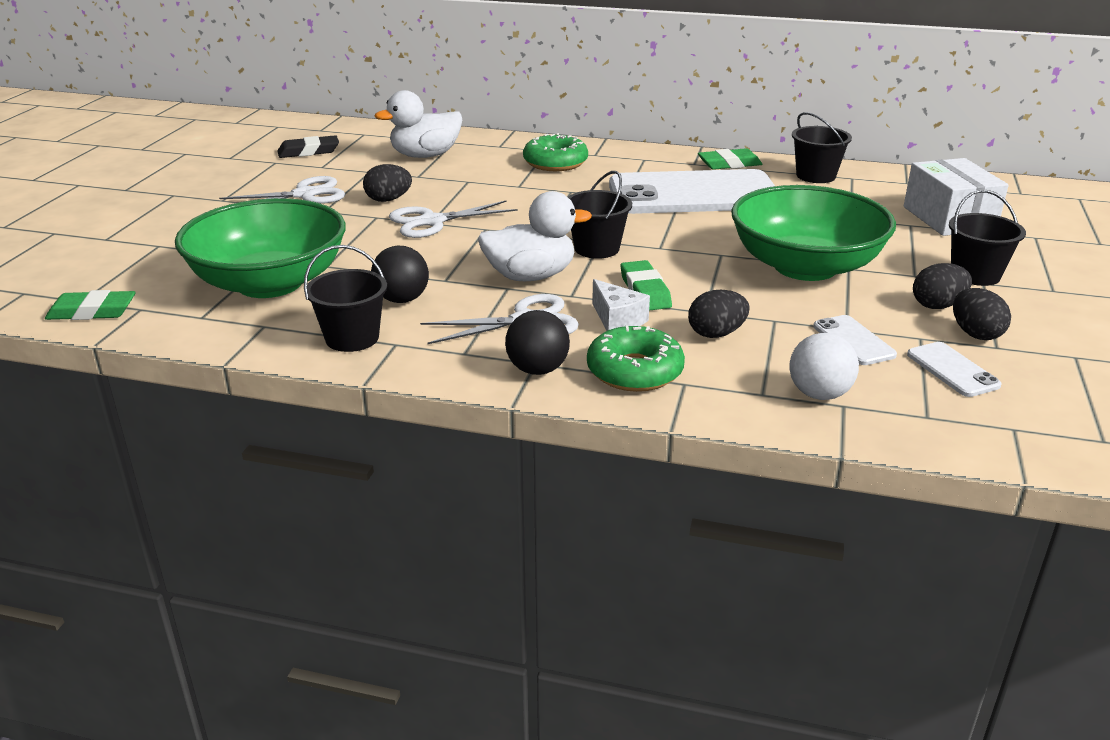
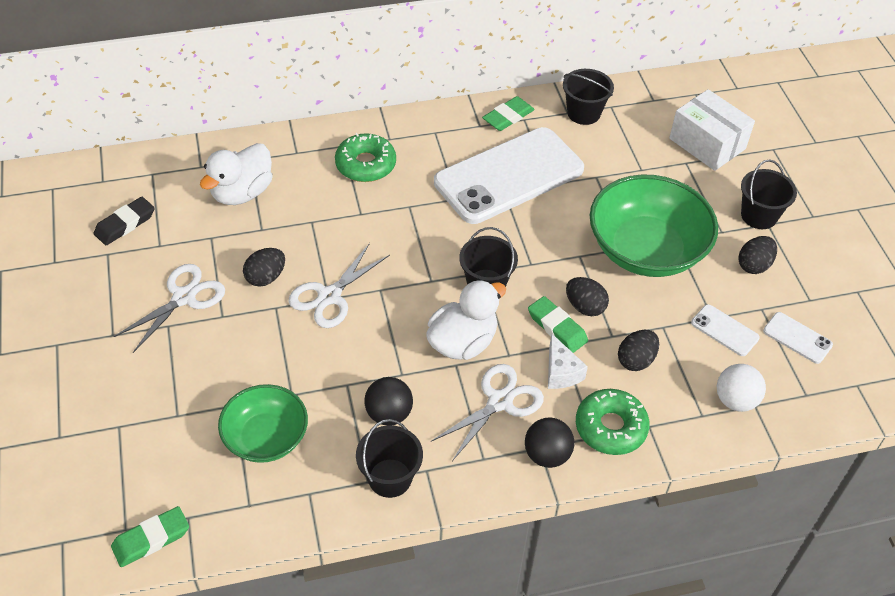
camera: 30 degrees left, 20 degrees up
green bowl [175,198,346,298] -> green bowl [218,384,308,463], size x0.61
white cheese [592,279,650,331] -> white cheese turned 45 degrees clockwise [548,334,588,389]
black egg [953,288,1011,340] -> black egg moved to [566,277,609,316]

